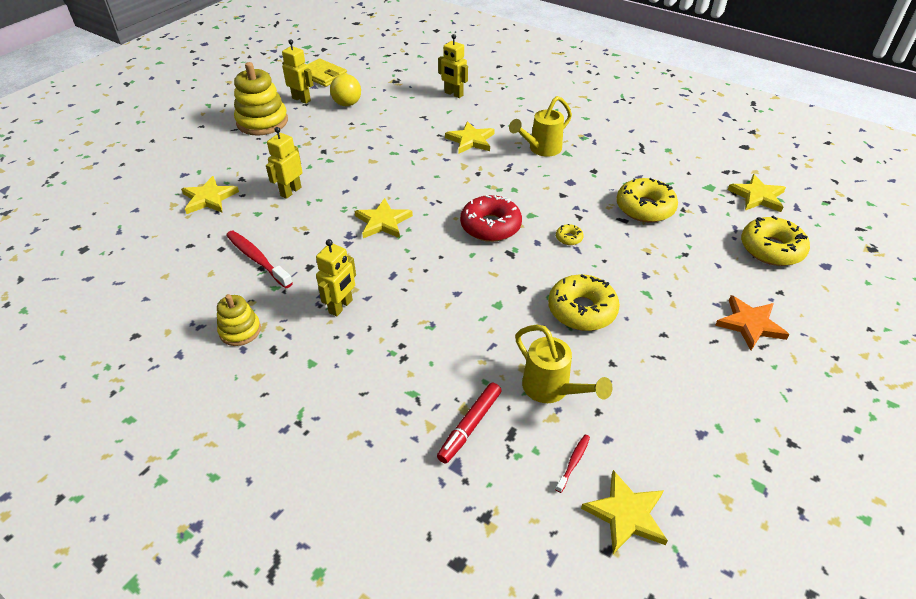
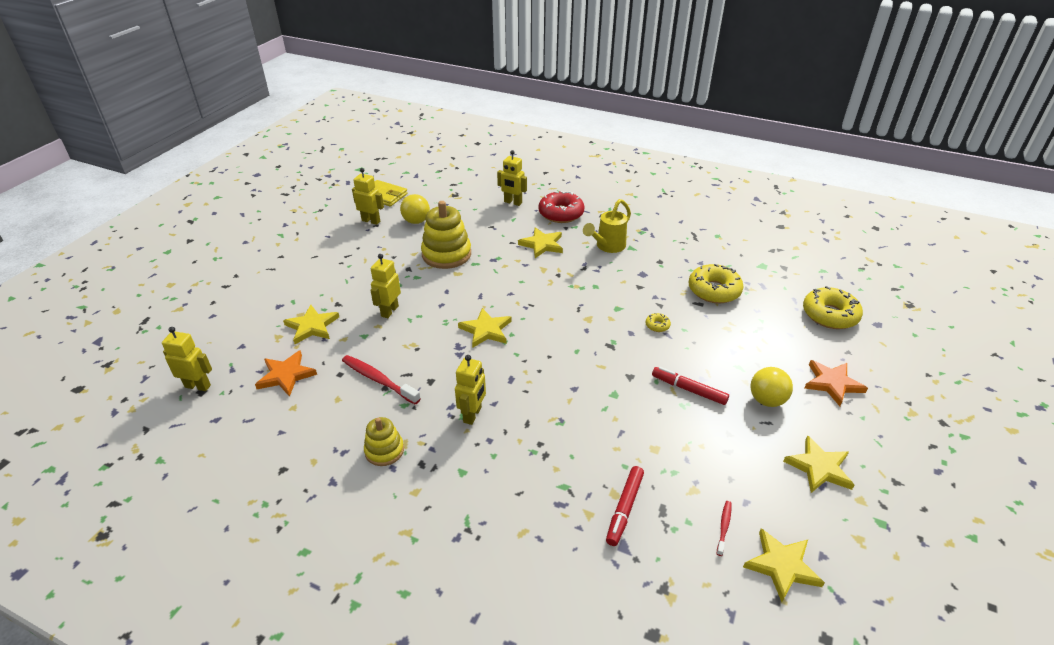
camera: 10 degrees left, 5 degrees down
yellow stacking toy [234,62,288,136] -> yellow stacking toy moved to [421,201,471,269]
red donut [460,195,522,242] -> red donut moved to [539,191,585,223]
yellow watering can [515,325,612,403] -> none
yellow donut [548,274,620,331] -> red marker [652,367,729,405]
yellow star [728,174,786,212] -> yellow star moved to [783,435,854,493]
none -> yellow robot [162,327,212,391]
none -> orange star [255,350,317,397]
none -> yellow ball [751,367,793,407]

